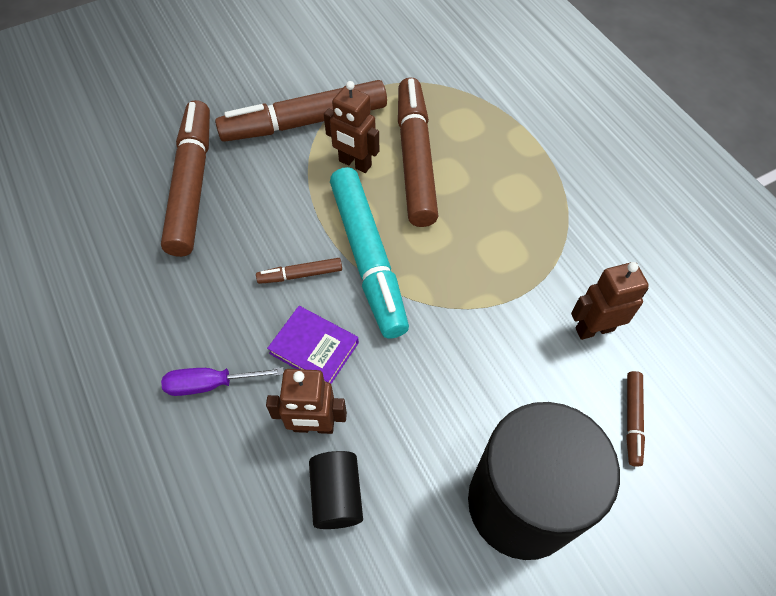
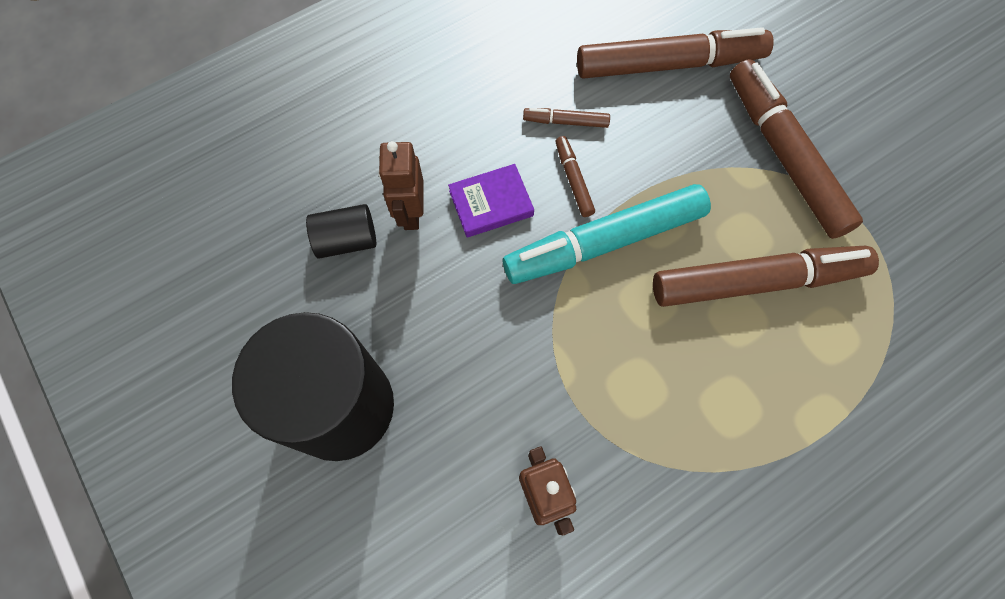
camera: 85 degrees right, 10 degrees up
purple screwdriver [161,367,284,396] -> none
purple book [267,306,359,384] -> purple book turned 45 degrees clockwise [448,164,534,238]
brown robot [324,81,379,173] -> none
brown marker [626,371,645,467] -> brown marker moved to [523,108,610,128]

